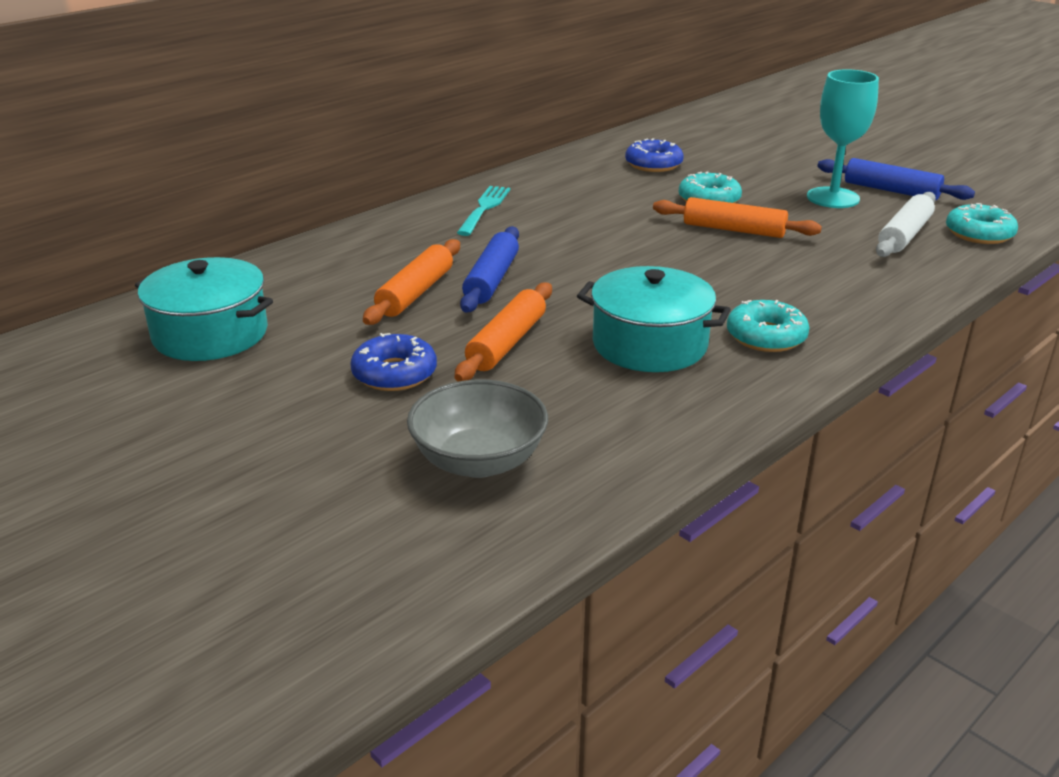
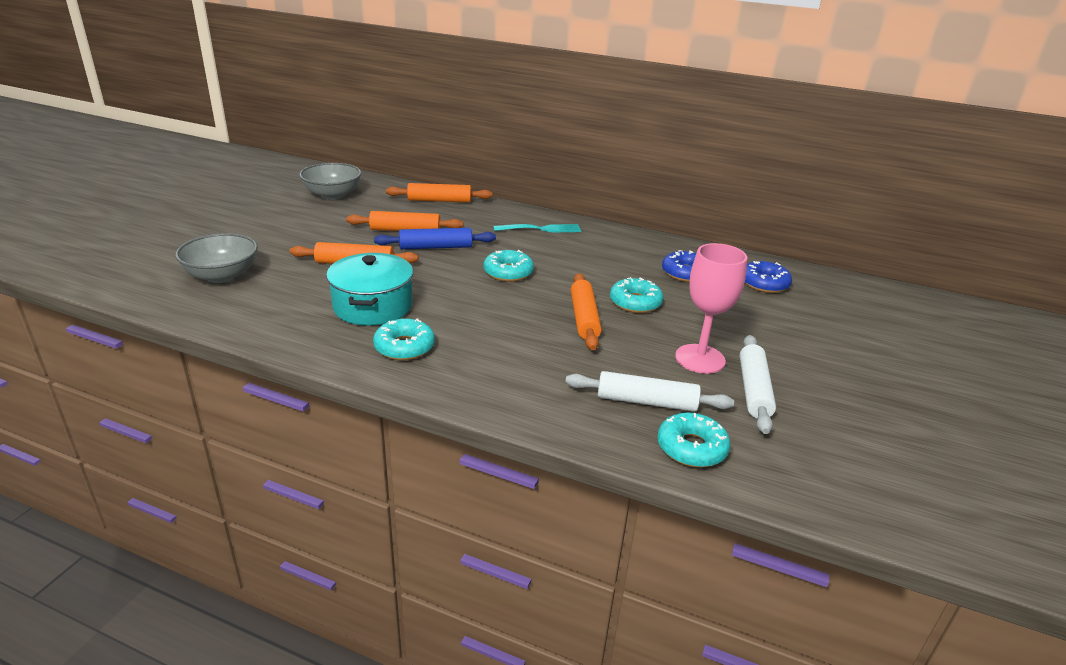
camera: 65 degrees right, 0 degrees up
turquoise pot [135,257,273,361] -> grey bowl [299,163,362,200]
blue donut [350,333,437,391] -> blue donut moved to [745,261,792,293]
turquoise goblet [807,69,879,208] -> pink goblet [675,243,747,374]
blue rolling pin [817,158,975,200] -> white rolling pin [740,335,776,434]
none -> orange rolling pin [386,183,492,202]
none -> turquoise donut [483,250,534,282]

